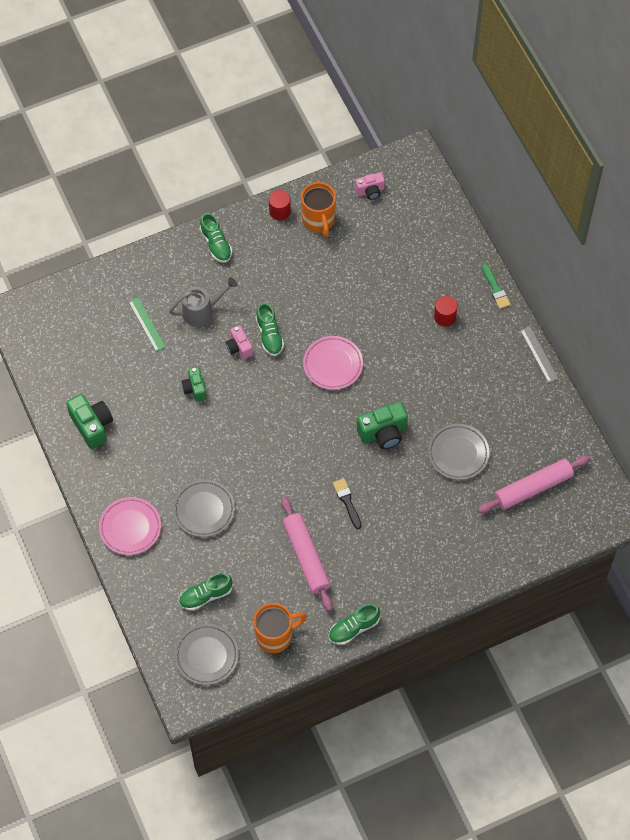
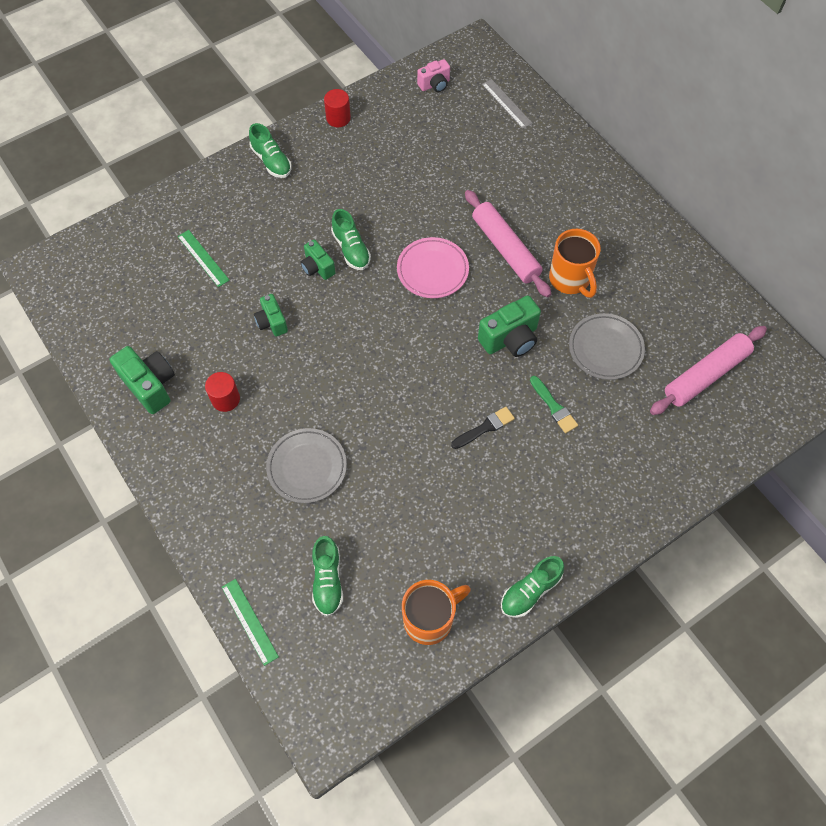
camera: 10 degrees left, 0 degrees up
pink plate [99,497,161,555] -> none
grey watering can [169,277,238,327] -> none
grey plate [174,624,239,685] -> none
green shoe [179,573,232,611] -> green shoe turned 60 degrees counterclockwise [312,536,343,617]
pink camera [226,325,253,359] -> green camera [301,239,336,280]
pink rolling pin [281,497,333,611] -> pink rolling pin moved to [465,190,551,297]
orange mug [301,182,336,237] -> orange mug moved to [549,229,601,298]
black brush [333,478,361,529] -> black brush turned 90 degrees clockwise [451,407,515,449]
red cylinder [434,296,458,327] -> red cylinder moved to [205,372,240,412]
green brush [482,264,511,309] -> green brush moved to [530,376,578,433]
grey ruler [520,327,558,383] -> grey ruler moved to [482,79,533,129]
none -> green ruler [222,579,279,666]

